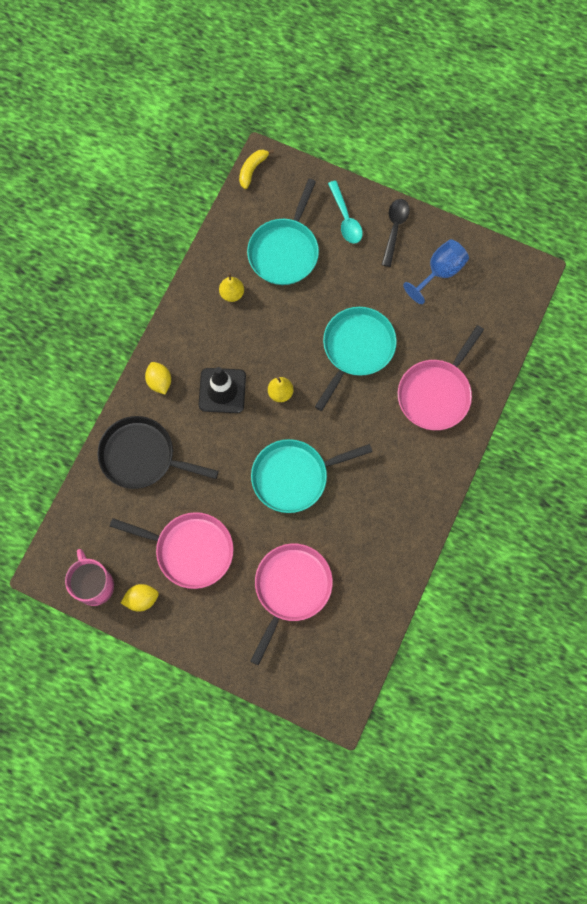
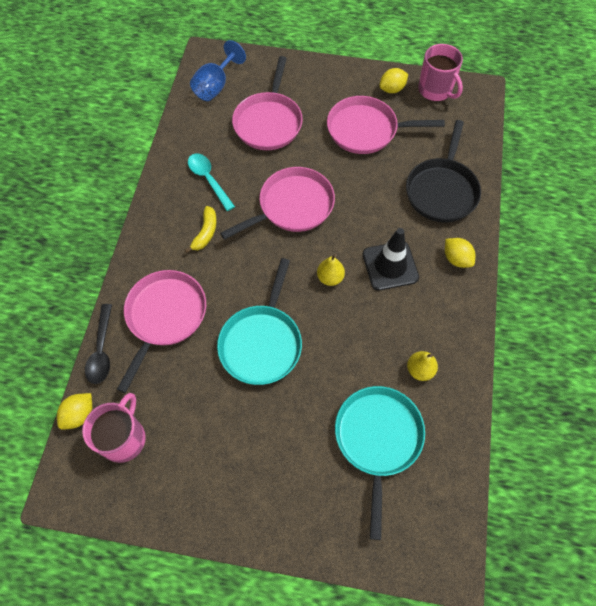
camera: 165 degrees right, 10 degrees down
black pan [97,416,219,489] -> black pan turned 105 degrees clockwise [406,120,481,222]
yellow banana [239,149,274,189] -> yellow banana moved to [185,206,217,253]
turquoise pan [251,439,372,513] -> pink pan [220,167,335,240]
turquoise spoon [328,181,363,244] -> turquoise spoon moved to [188,154,235,211]
black spoon [382,199,410,267] -> black spoon moved to [85,304,112,384]
blue goblet [403,239,469,304] -> blue goblet moved to [190,40,246,101]
none -> yellow lemon [57,393,92,429]
none -> pink mug [82,393,146,463]

